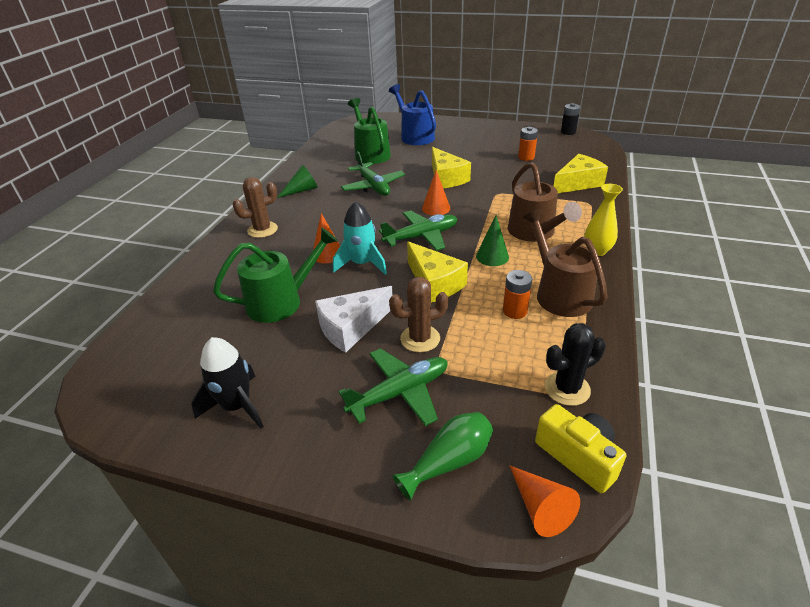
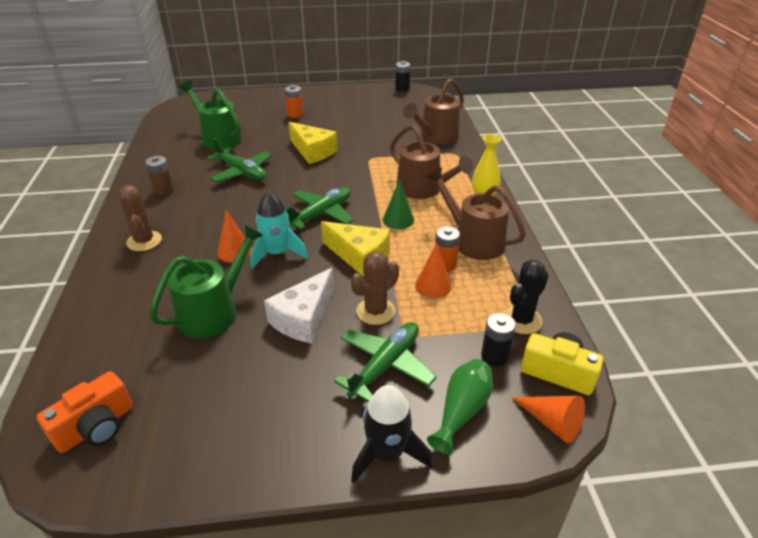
camera: 25 degrees left, 0 degrees up
black rocket [191,337,264,429] -> black rocket moved to [351,385,432,483]
brown cactus [232,177,278,238] -> brown cactus turned 60 degrees counterclockwise [118,185,162,251]
green cone [277,165,318,198] -> brown battery [145,156,174,195]
blue watering can [389,84,436,145] -> none
orange cone [422,170,450,216] -> orange cone moved to [415,243,452,298]
orange battery [518,127,538,161] -> orange battery moved to [285,85,303,118]
yellow cheese [554,154,608,193] -> brown watering can [403,78,464,144]
none -> orange camera [36,371,133,453]
none -> black battery [481,313,516,367]

